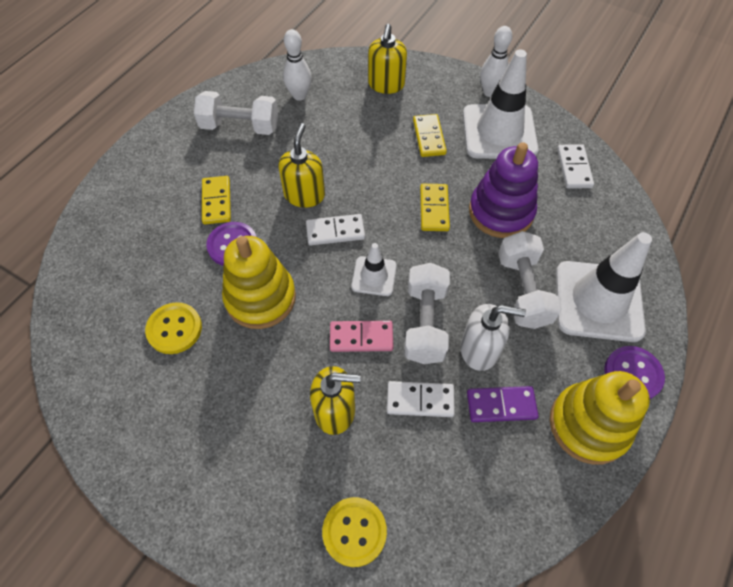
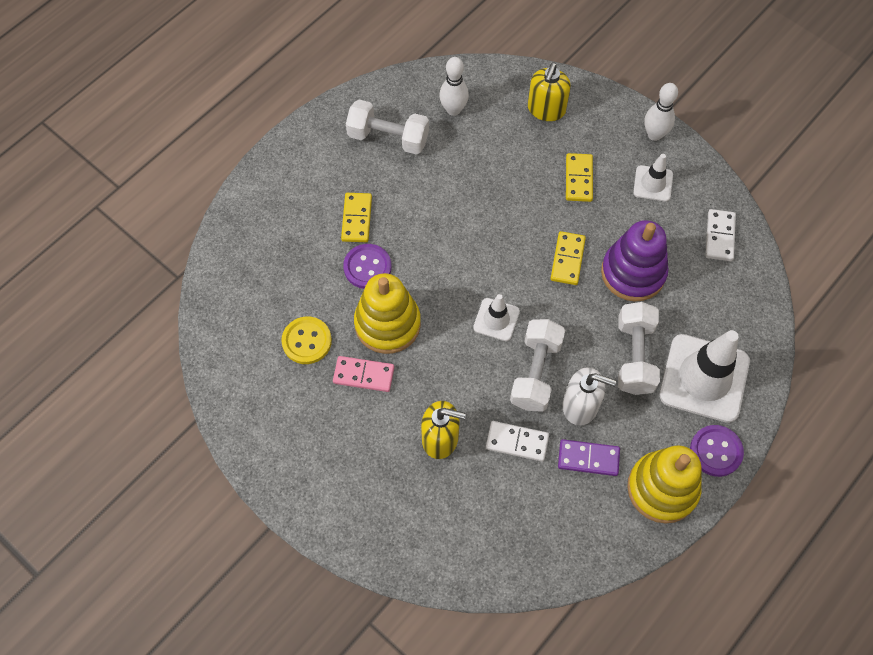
camera: 10 degrees right, 5 degrees up
yellow soap dispenser [278,123,325,208] -> none
white domino [306,214,365,245] -> none
yellow button [322,497,387,567] -> none
pink domino [330,321,393,352] -> pink domino moved to [333,356,394,392]
white traffic cone [463,50,539,159] -> white traffic cone [633,154,673,202], size x0.51

